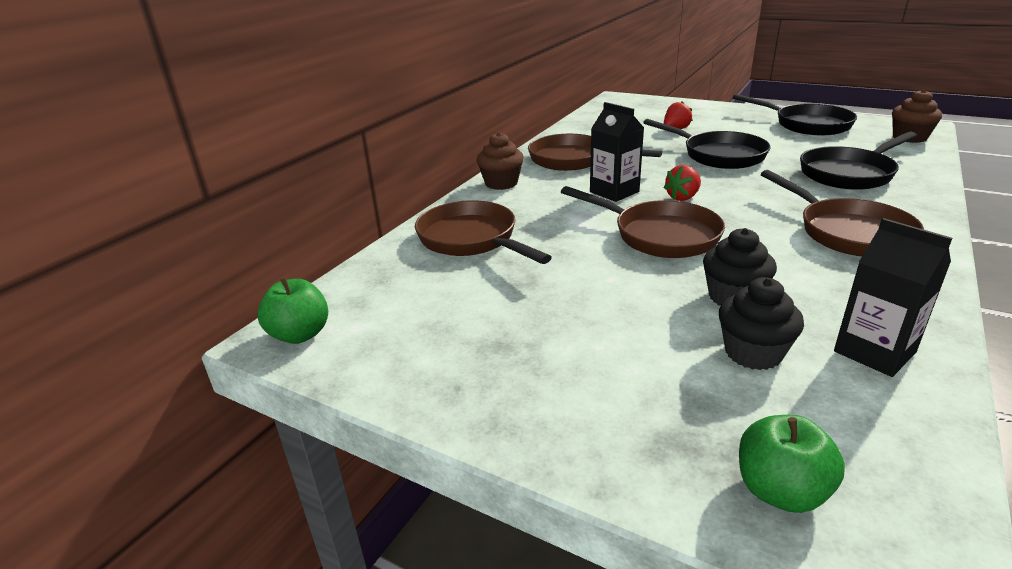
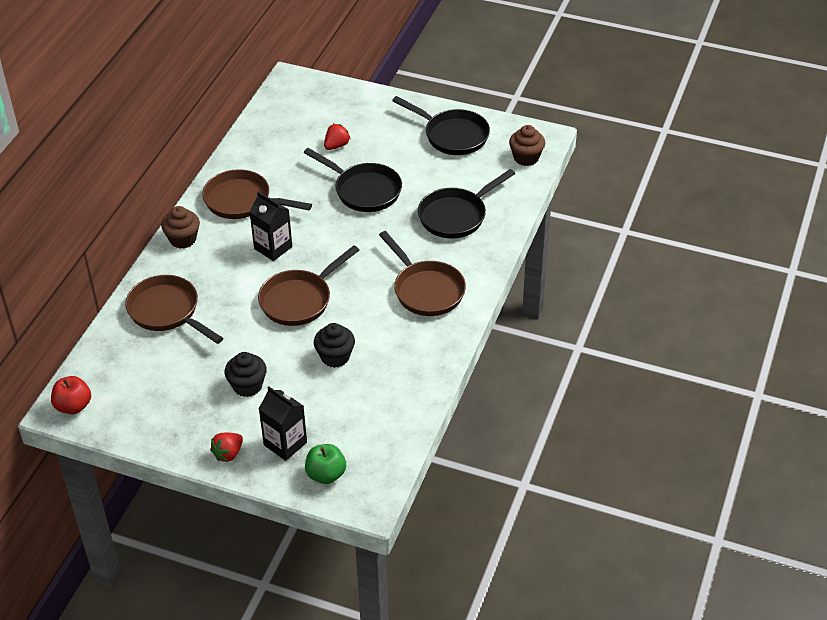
camera: 10 degrees left, 15 degrees up
green apple [258,277,328,344] -> red apple [51,376,91,414]
brown pan [561,186,725,258] -> brown pan turned 105 degrees clockwise [258,245,359,326]
red strawberry [664,165,701,201] -> red strawberry moved to [210,433,243,462]
black cupcake [719,277,804,370] -> black cupcake moved to [224,352,267,397]
black carton [834,218,952,377] -> black carton moved to [259,386,307,461]

